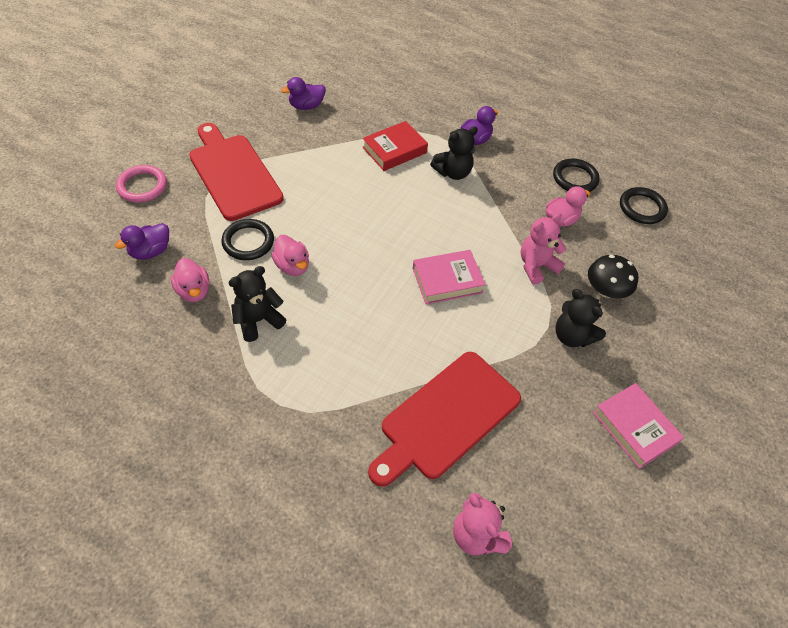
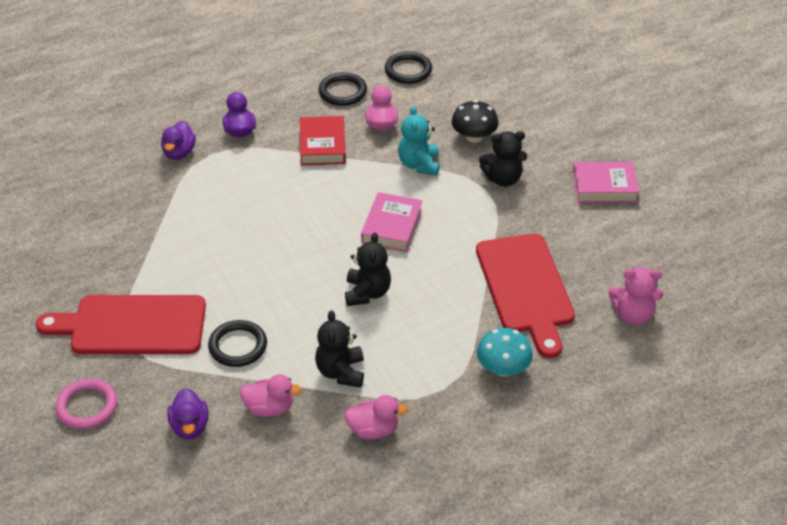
camera: 55 degrees left, 10 degrees down
pink duck [271,235,309,276] -> pink duck moved to [344,395,408,439]
purple duck [281,77,326,110] -> purple duck moved to [161,121,196,160]
red book [362,121,428,171] -> red book moved to [300,116,346,165]
black teddy bear [430,126,478,180] -> black teddy bear moved to [345,232,391,306]
pink teddy bear [520,213,566,285] -> turquoise teddy bear [398,106,440,176]
none -> turquoise mushroom [477,328,533,377]

